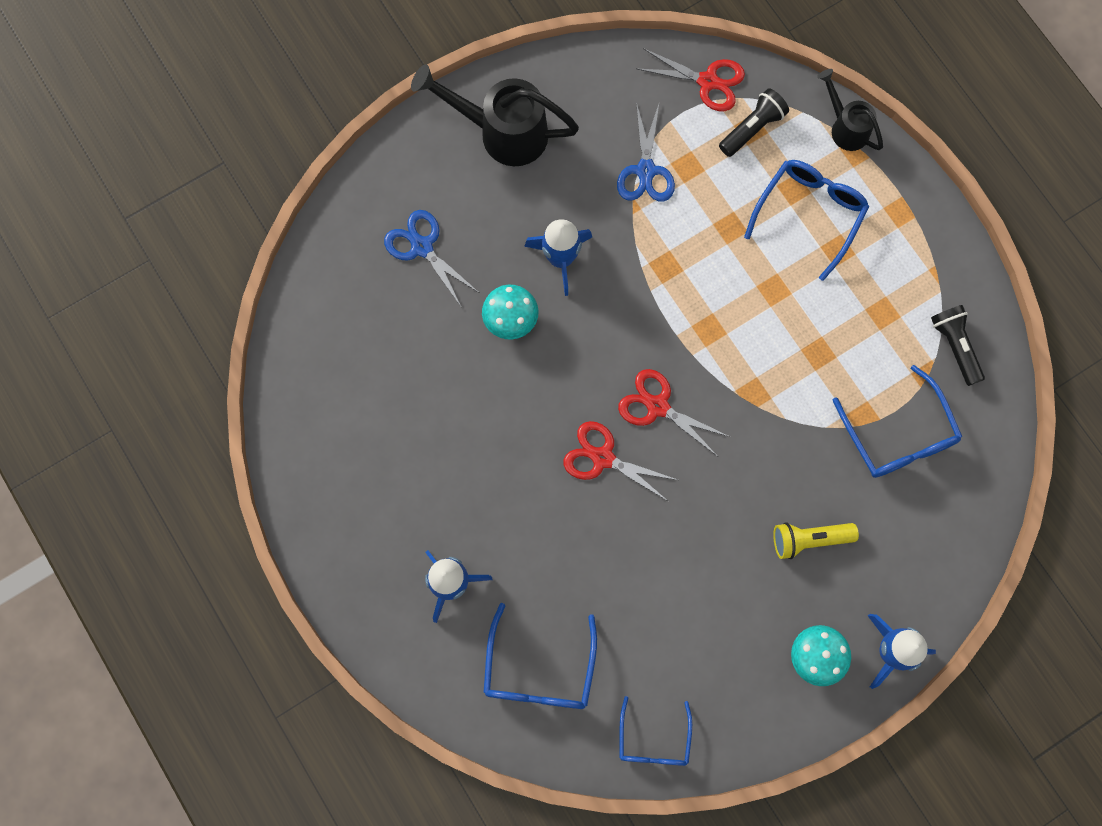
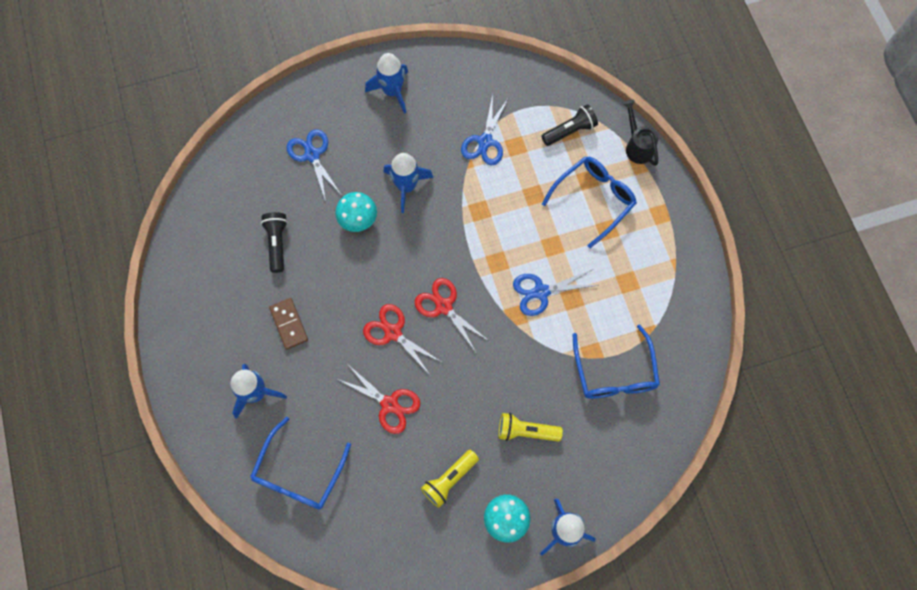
camera: 15 degrees right, 5 degrees down
black watering can [411,64,579,166] -> blue rocket [365,53,408,114]
blue glasses [619,696,692,766] -> none
red scissors [636,48,745,111] -> red scissors moved to [337,366,421,434]
black flashlight [931,305,985,386] -> black flashlight moved to [261,212,288,273]
none -> brown domino [269,298,308,349]
none -> yellow flashlight [421,450,479,508]
none -> blue scissors [513,270,599,316]

